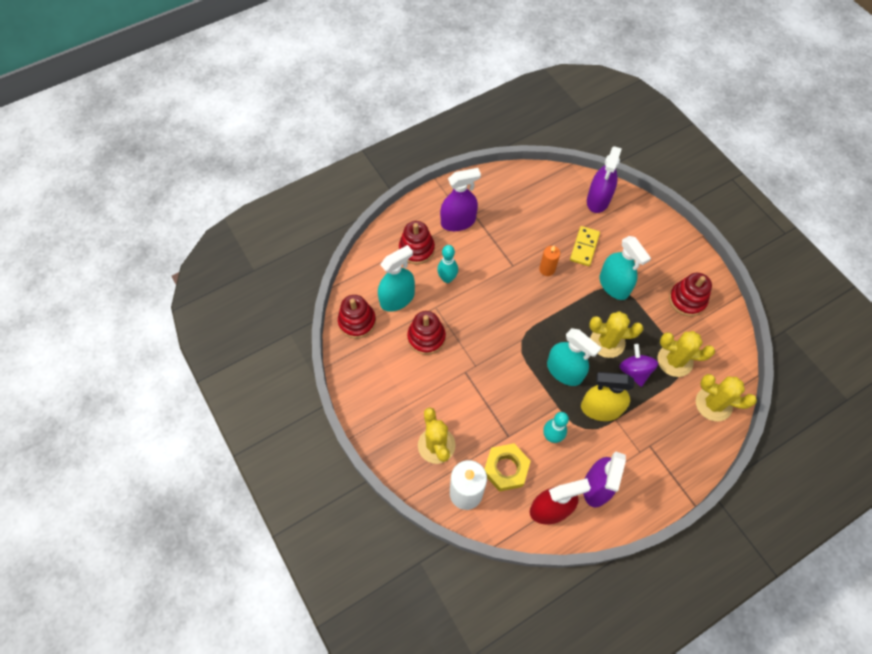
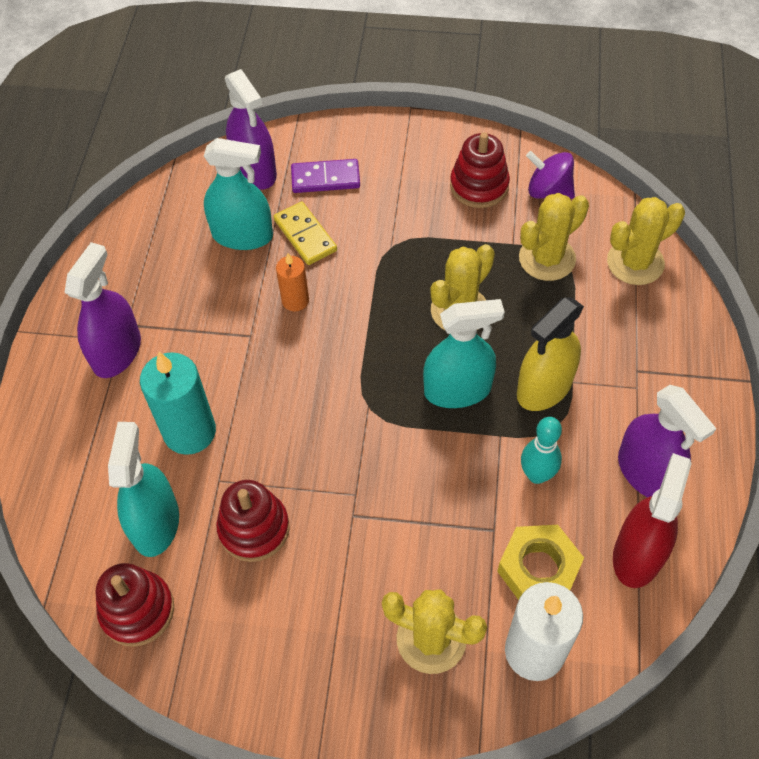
camera: 50 degrees left, 5 degrees down
red stacking toy [399,221,435,264] -> none
turquoise bowling pin [437,245,458,283] -> turquoise candle [140,352,216,455]
turquoise spray bottle [599,236,651,300] -> turquoise spray bottle moved to [204,138,273,250]
purple spinning top [619,344,658,387] -> purple spinning top moved to [526,151,575,199]
none -> purple domino [291,159,360,193]

